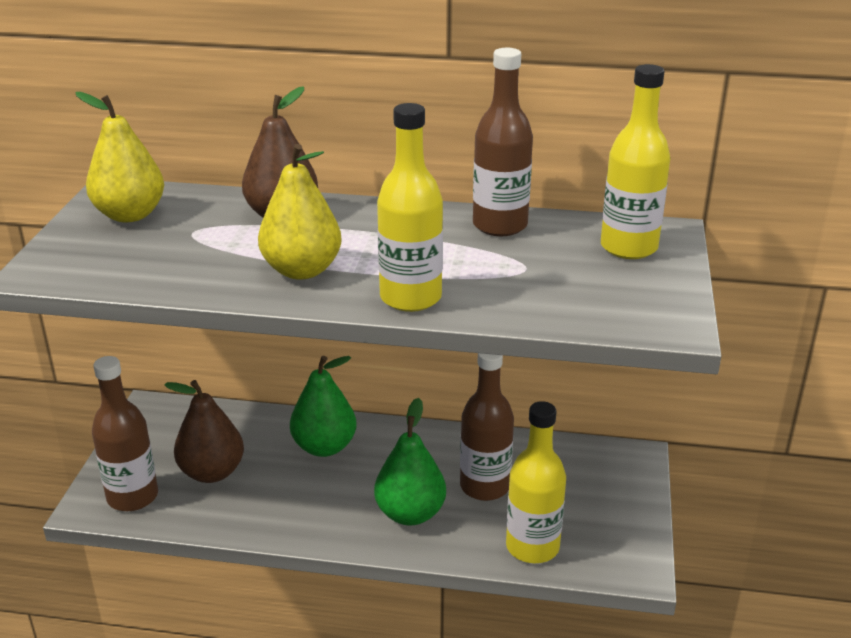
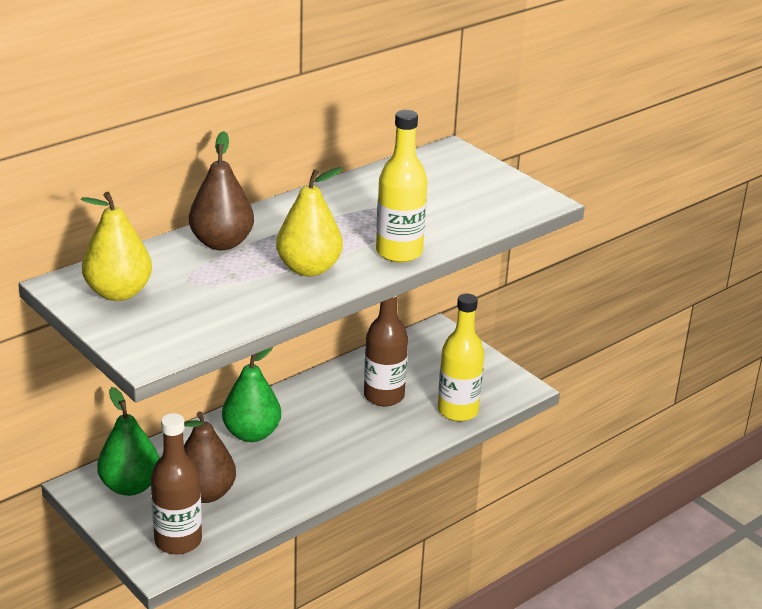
camera: 50 degrees left, 0 degrees up
green pear [374,398,446,526] -> green pear moved to [97,387,160,496]
brown bottle [473,48,533,236] -> none
yellow bottle [601,64,670,259] -> none

